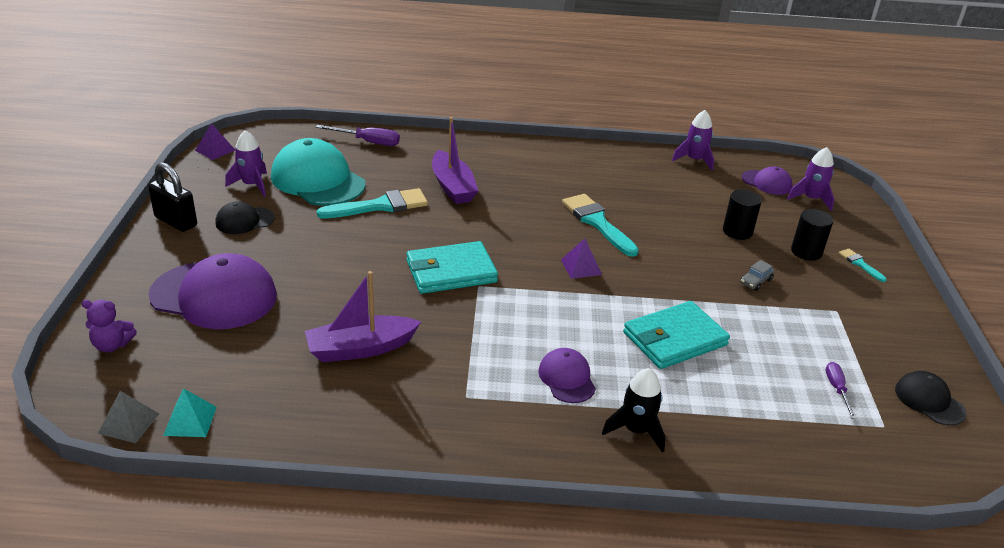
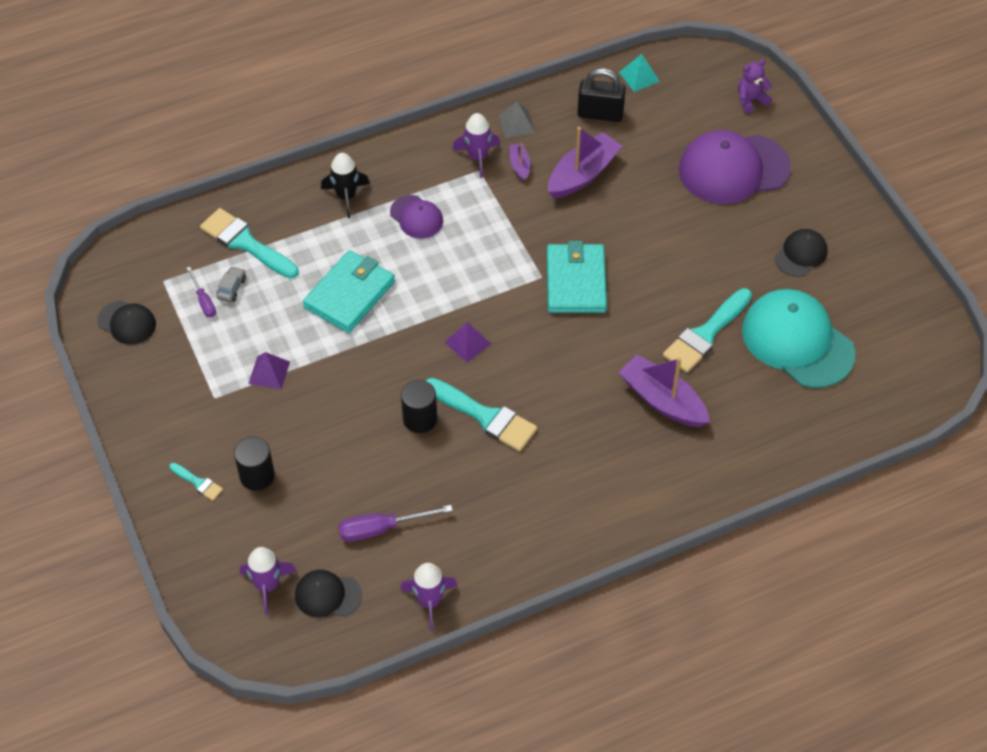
camera: 155 degrees right, 20 degrees up
grey pyramid [98,391,159,443] -> grey pyramid moved to [498,101,535,138]
black padlock [148,162,197,232] -> black padlock moved to [577,68,626,122]
purple pyramid [195,123,235,160] -> purple pyramid moved to [248,352,290,389]
purple rocket [225,130,267,197] -> purple rocket moved to [452,113,500,178]
turquoise cap [271,138,366,206] -> turquoise cap turned 150 degrees counterclockwise [742,289,855,388]
purple screwdriver [316,125,400,146] -> purple screwdriver moved to [338,505,453,541]
turquoise wallet [406,241,498,294] -> turquoise wallet turned 45 degrees counterclockwise [547,241,607,313]
black cylinder [723,189,762,240] -> black cylinder moved to [401,380,437,433]
grey car [740,260,774,291] -> grey car moved to [216,266,246,303]
purple cap [741,166,793,195] -> black cap [295,570,362,618]
none -> turquoise brush [200,208,299,279]
none -> purple boat [510,143,530,181]

